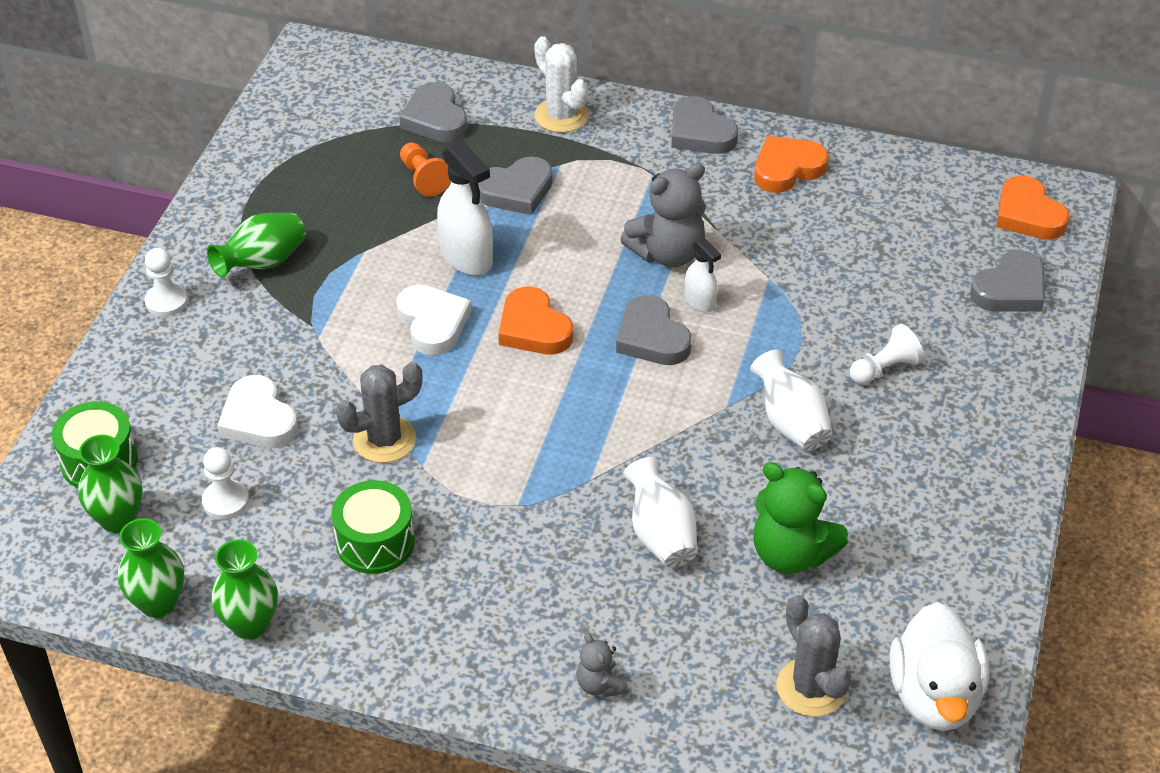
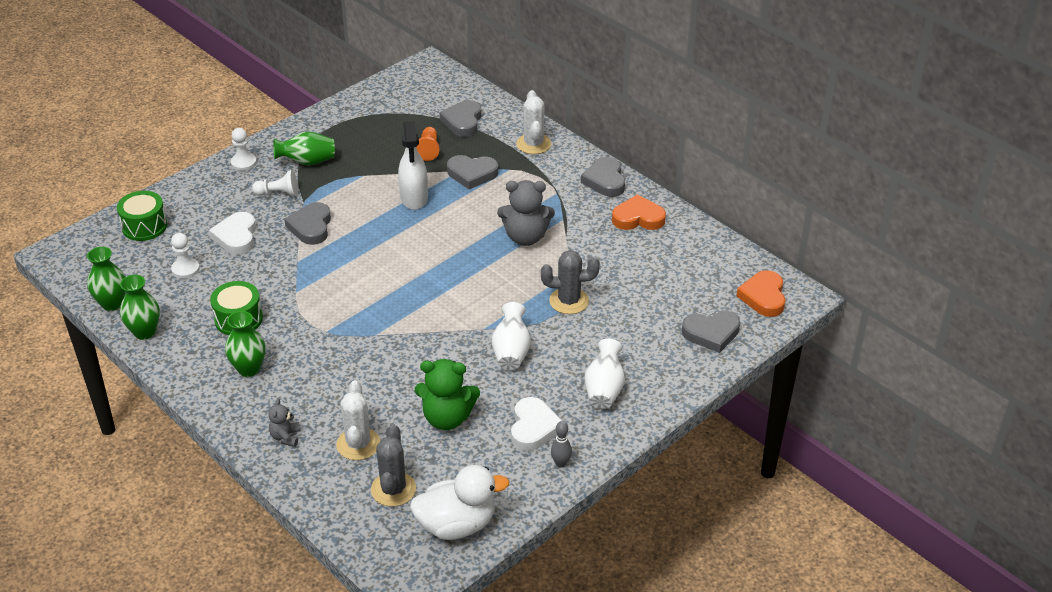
camera: 30 degrees right, 5 degrees down
green vase [78,435,143,533] -> green vase moved to [225,311,266,377]
grey cactus [336,362,423,463] -> grey cactus moved to [541,250,600,314]
white heart [396,285,471,355] -> white heart moved to [511,397,562,451]
orange heart [498,287,573,354] -> none
grey heart [616,295,692,365] -> grey heart moved to [284,202,331,245]
white vase [623,457,697,568] -> white vase moved to [585,339,625,409]
white spray bottle [685,238,721,312] -> none
green teddy bear [753,462,848,574] -> green teddy bear turned 60 degrees counterclockwise [415,359,480,430]
white pawn [850,324,924,385] -> white pawn moved to [252,170,298,196]
white duck [890,602,989,731] -> white duck turned 135 degrees counterclockwise [410,465,510,540]
none -> white cactus [336,381,380,460]
none -> grey bowling pin [551,421,572,468]

